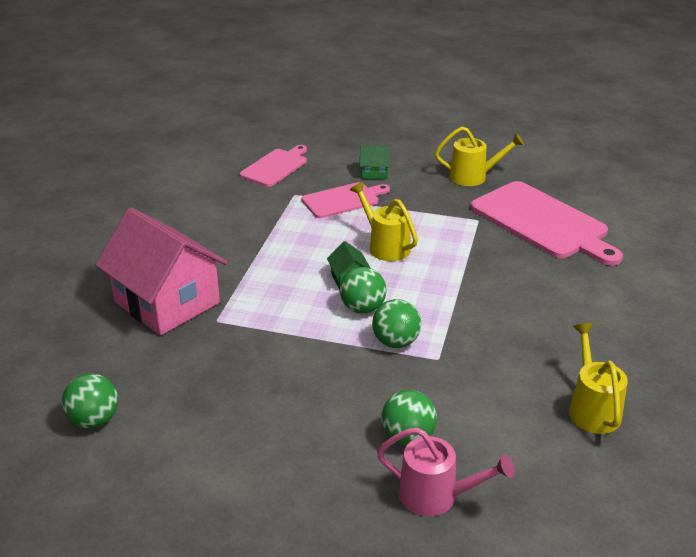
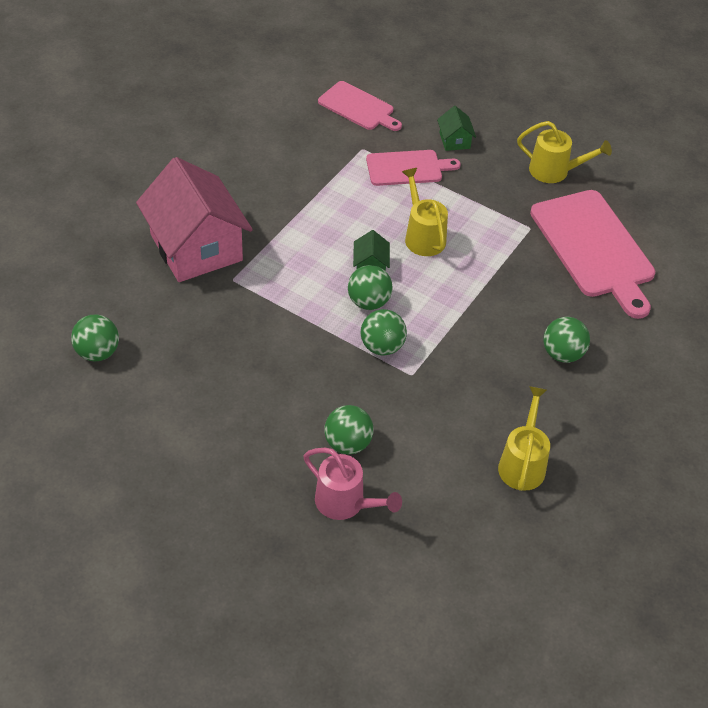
camera: 15 degrees right, 15 degrees up
pink cutting board [239,145,307,187] -> pink cutting board turned 75 degrees clockwise [318,81,402,131]
green house [360,146,390,179] -> green house turned 60 degrees clockwise [437,106,476,151]
none -> green ball [543,317,590,363]

